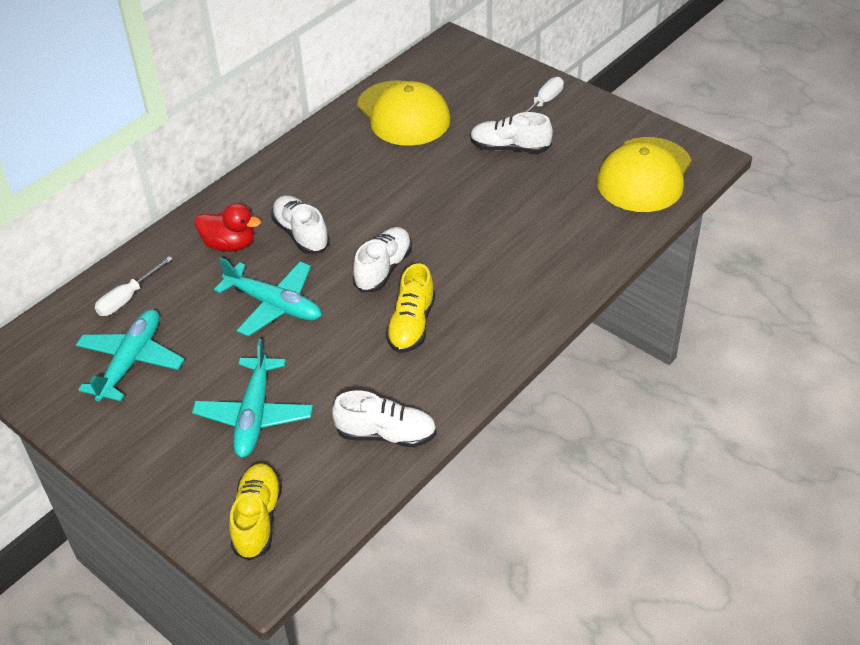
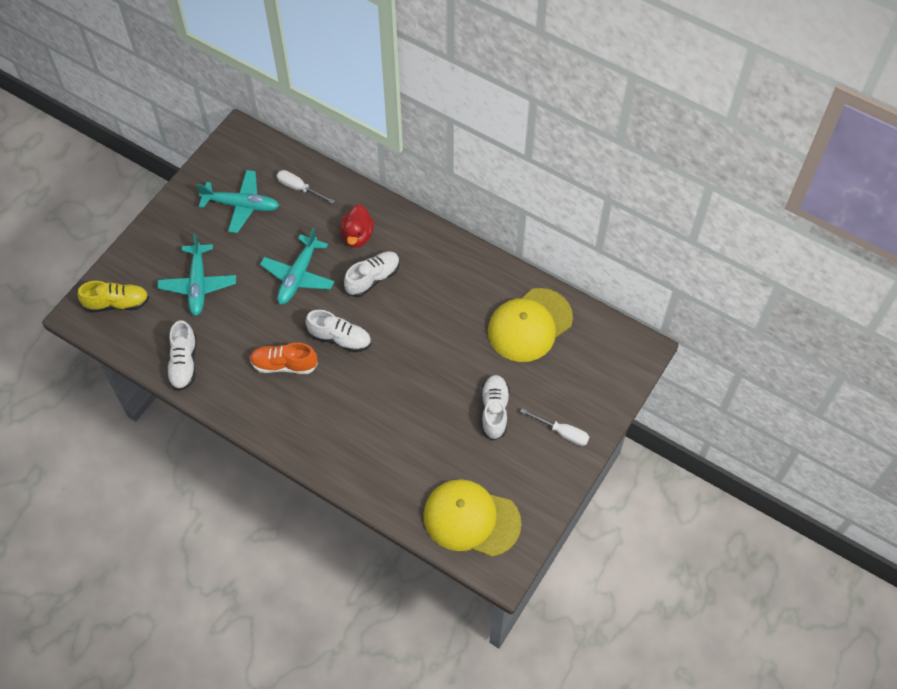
camera: 80 degrees right, 15 degrees up
turquoise plane [192,339,313,458] -> turquoise plane turned 90 degrees counterclockwise [157,234,236,316]
yellow shoe [386,263,435,353] -> orange shoe [250,343,318,374]

